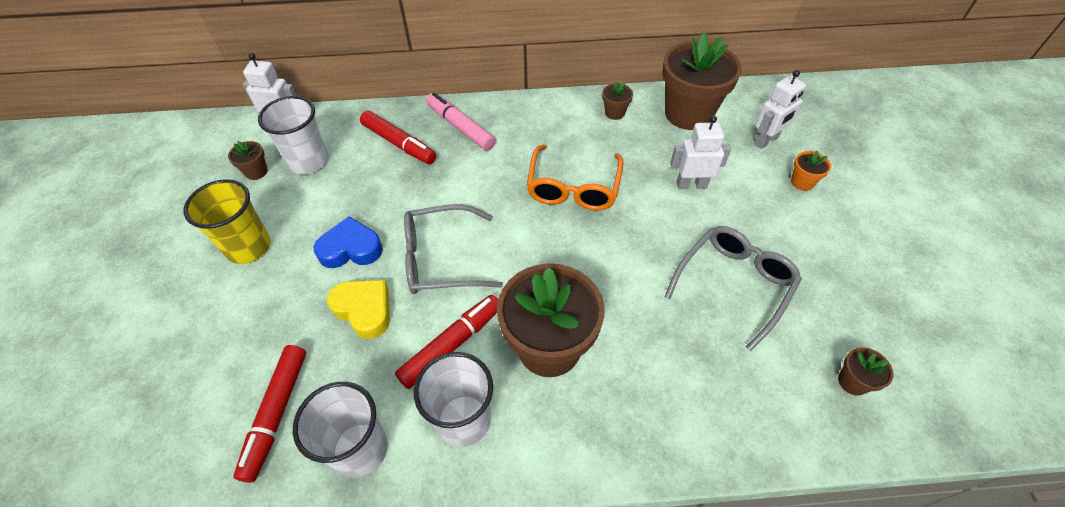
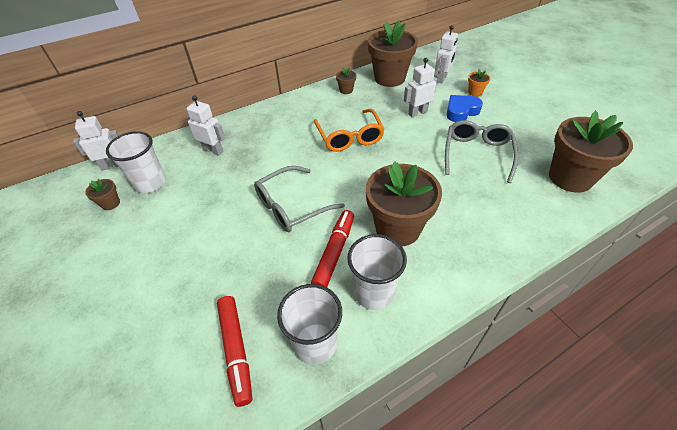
camera: 25 degrees left, 5 degrees down
yellow cup [184,179,271,264] -> none
blue heart [314,216,383,268] -> blue heart moved to [446,95,483,122]
yellow heart [327,280,390,339] -> none
red marker [360,111,436,164] -> white robot [186,95,225,156]
pink marker [426,93,496,151] -> none
brown flower pot [838,347,894,396] -> brown flower pot [549,110,633,193], size x2.36

